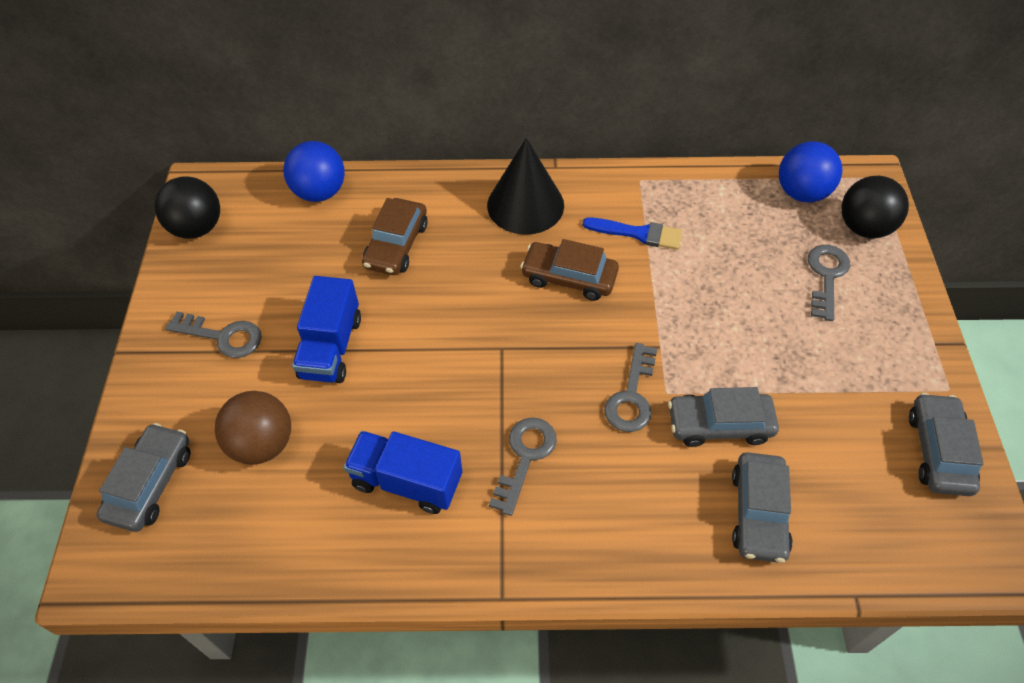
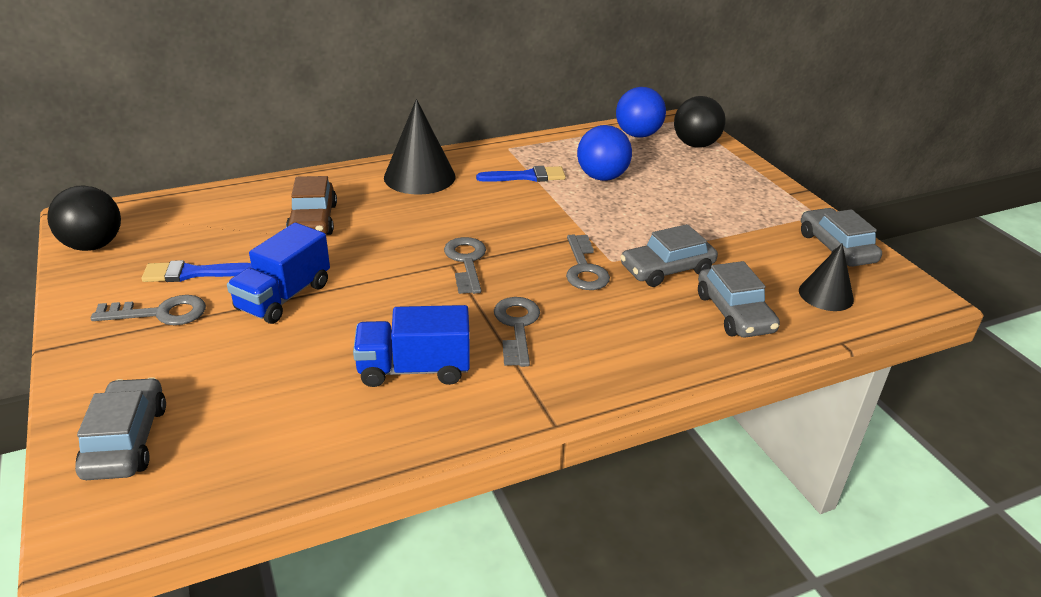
camera: 25 degrees left, 20 degrees down
brown ball [215,391,291,465] -> none
blue ball [283,141,345,202] -> blue ball moved to [577,125,632,181]
blue truck [292,276,361,383] -> blue truck turned 45 degrees clockwise [227,223,330,324]
brown car [520,239,619,301] -> none
grey key [808,245,850,321] -> grey key moved to [444,237,486,294]
none -> blue brush [142,260,252,282]
none -> black cone [799,243,854,311]

